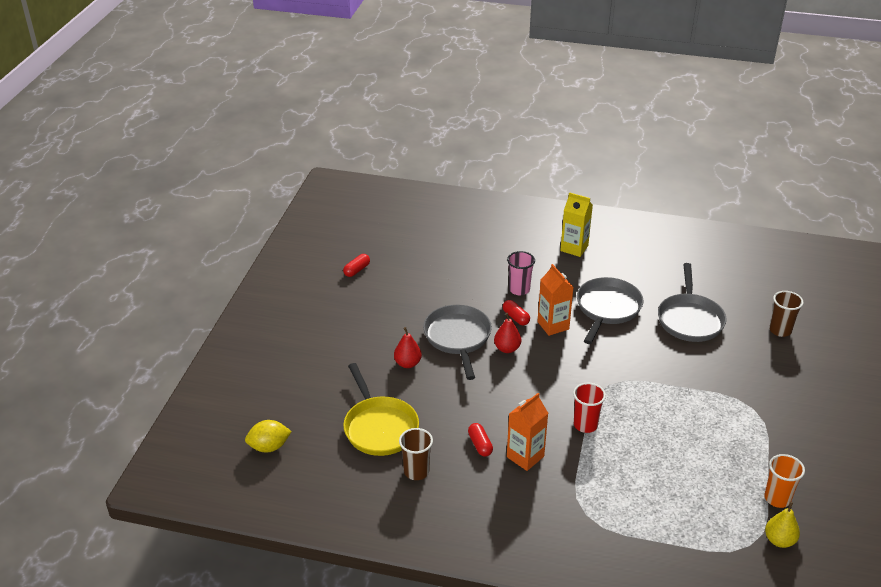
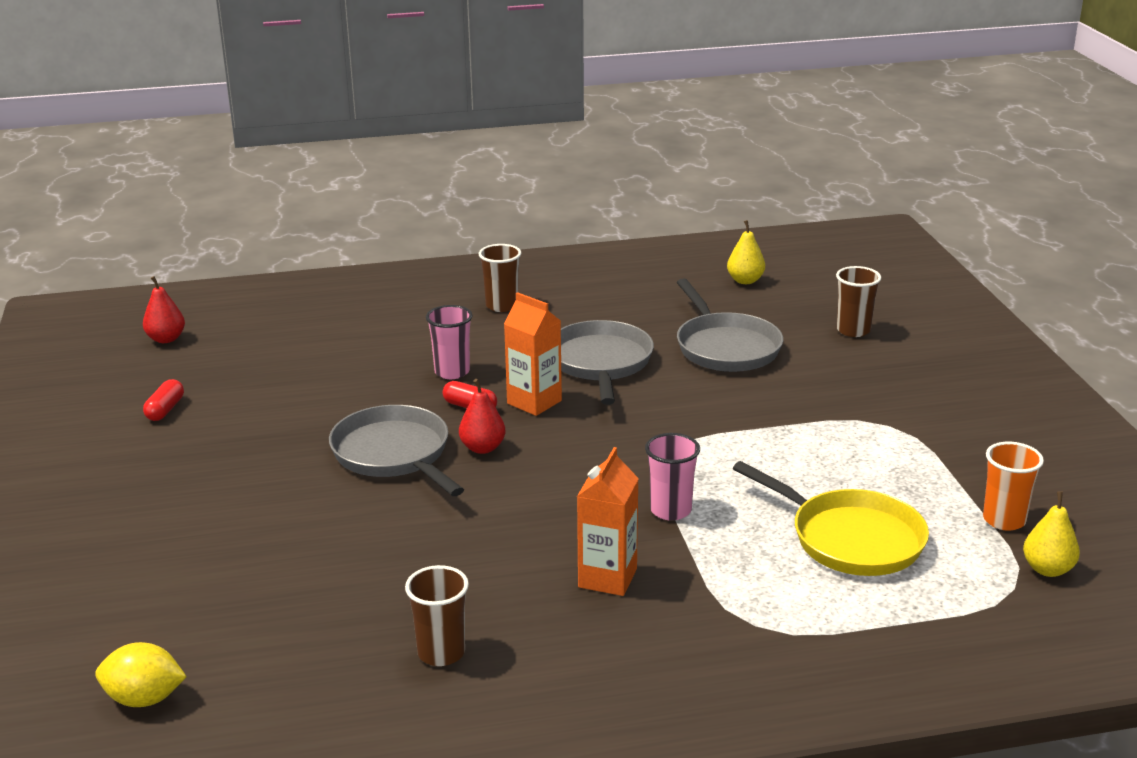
camera: 25 degrees left, 10 degrees down
yellow lemon [245,420,292,453] -> yellow lemon turned 45 degrees clockwise [95,642,187,707]
yellow pan [343,363,419,456] -> yellow pan moved to [733,461,929,576]
red pear [394,327,422,368] -> red pear moved to [143,276,185,343]
red capsule [468,423,493,456] -> none
yellow carton [560,192,593,257] -> brown cup [479,244,521,312]
red cup [573,383,606,433] -> pink cup [645,433,700,521]
none -> yellow pear [727,220,765,284]

